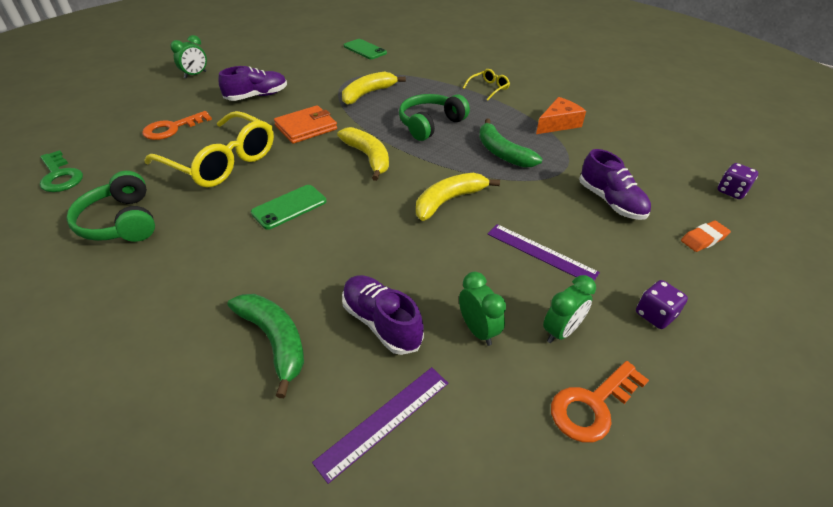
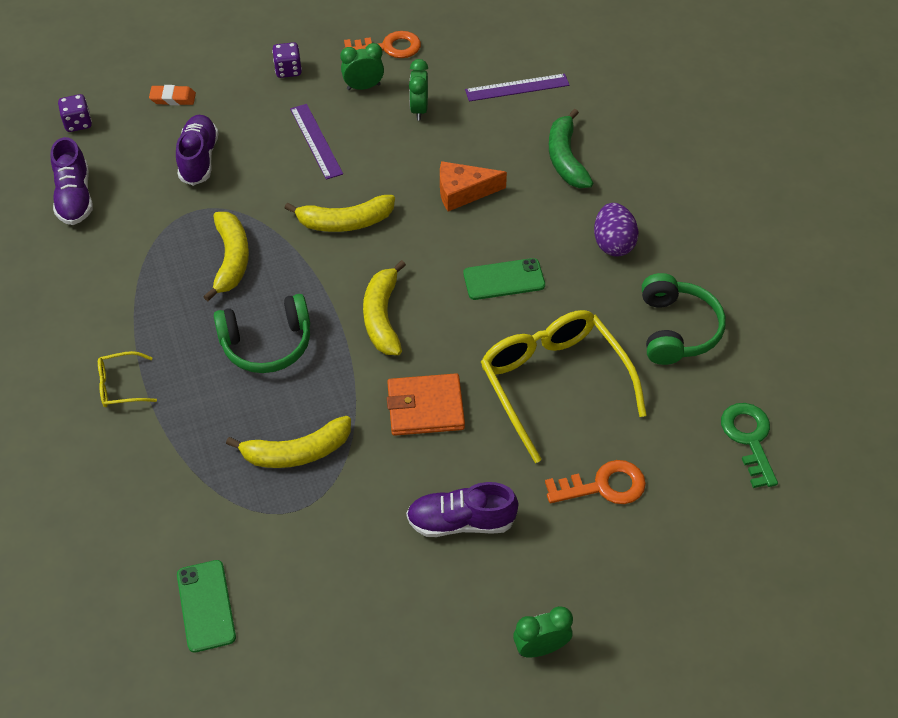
camera: 150 degrees left, 10 degrees up
purple shoe [342,275,424,355] -> purple shoe moved to [50,137,93,225]
green banana [479,119,542,168] -> yellow banana [203,212,249,301]
orange cheese [536,97,586,134] -> orange cheese moved to [440,161,507,212]
none -> purple egg [594,203,639,256]

